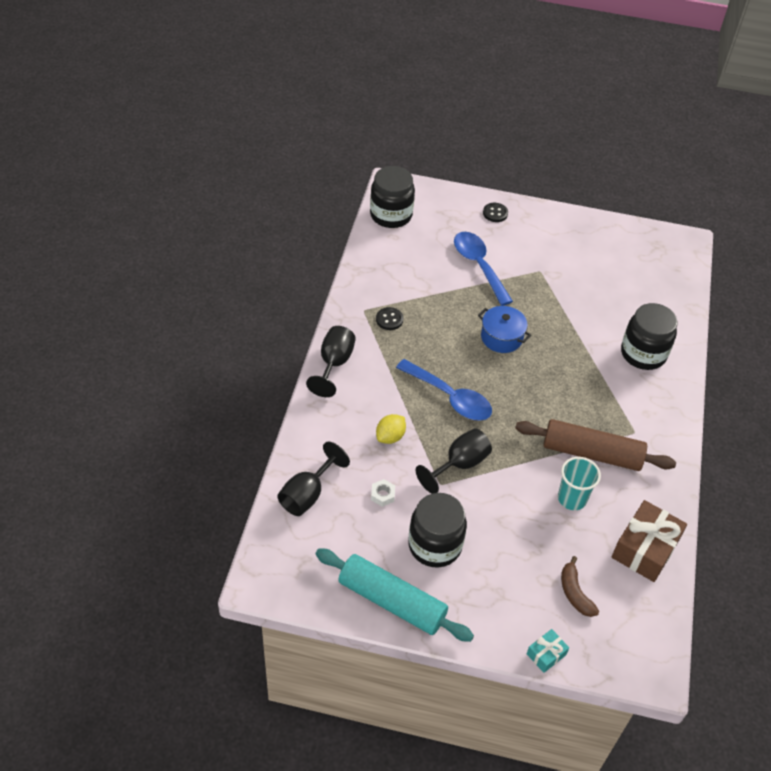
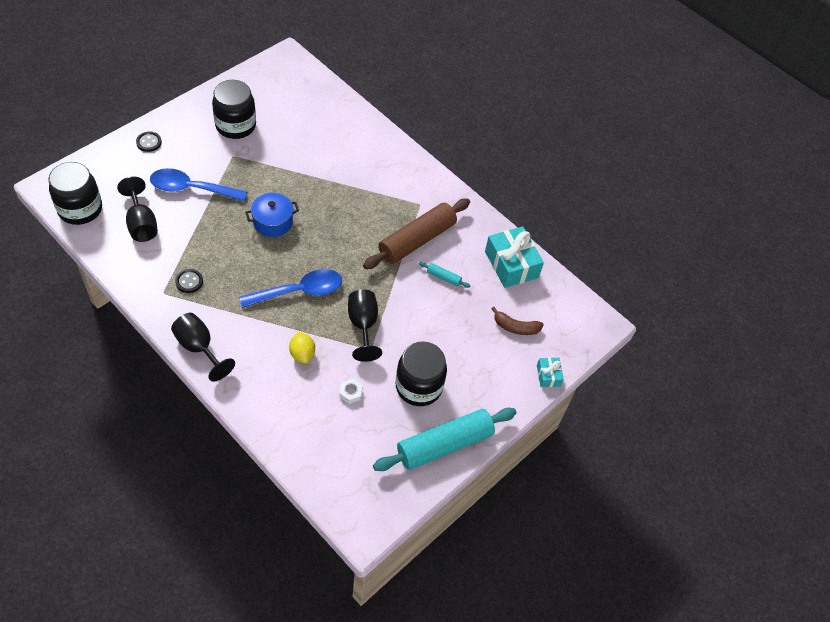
camera: 60 degrees left, 5 degrees up
black goblet [277,442,350,516] -> black goblet moved to [117,176,158,242]
turquoise cup [558,457,601,510] -> turquoise rolling pin [419,262,470,288]
brown gift [612,500,687,582] -> turquoise gift [485,226,544,288]
black jar [621,303,678,370] -> black jar moved to [212,80,256,139]

